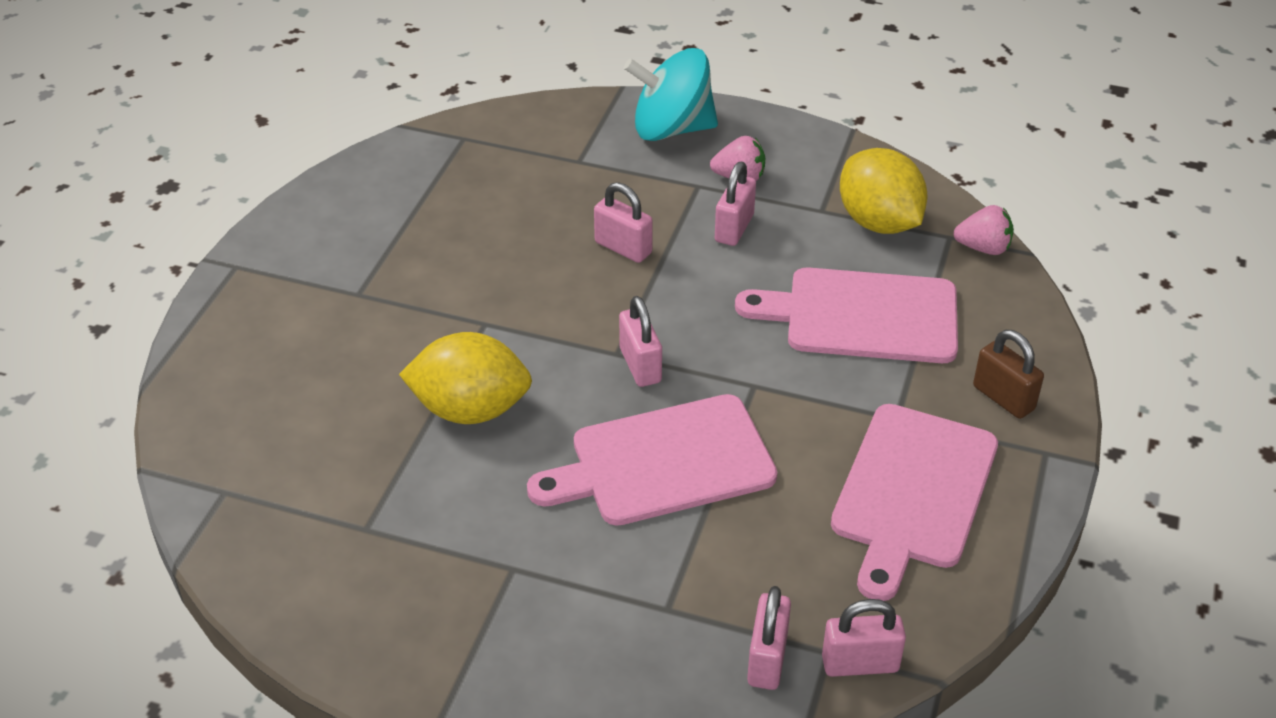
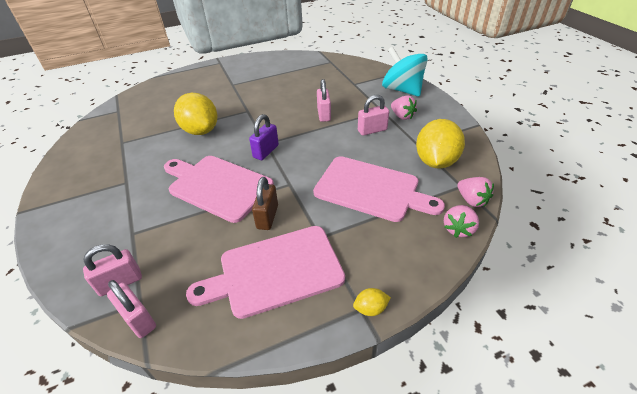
camera: 50 degrees right, 0 degrees up
pink padlock [619,296,662,387] -> purple padlock [249,114,279,160]
pink cutting board [735,267,958,363] -> pink cutting board turned 150 degrees clockwise [313,156,445,222]
brown padlock [973,330,1044,419] -> brown padlock moved to [252,177,278,230]
none -> yellow lemon [353,288,391,316]
none -> pink strawberry [444,205,479,238]

